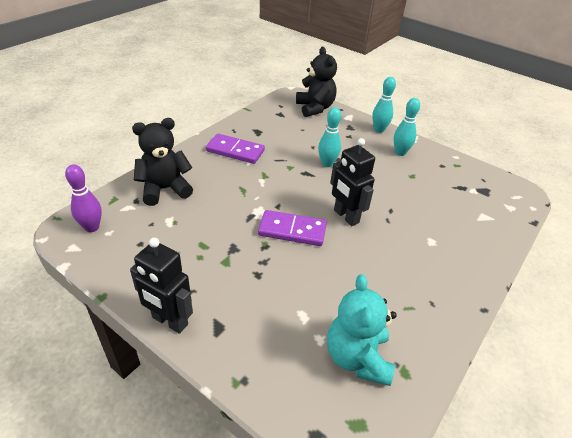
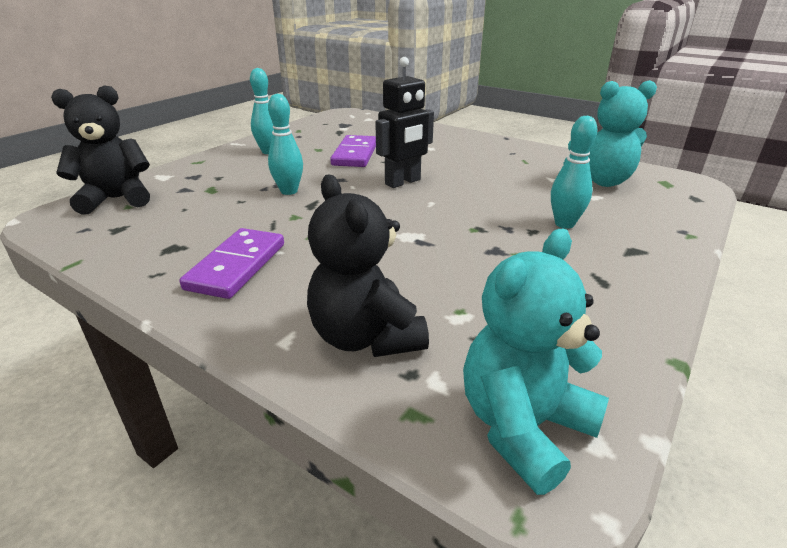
camera: 90 degrees left, 10 degrees down
purple bowling pin [65,164,102,232] -> turquoise teddy bear [463,229,609,495]
black robot [130,238,193,334] -> none
purple domino [258,210,327,246] -> purple domino moved to [330,135,376,167]
turquoise bowling pin [372,77,396,133] -> turquoise bowling pin moved to [551,116,597,229]

